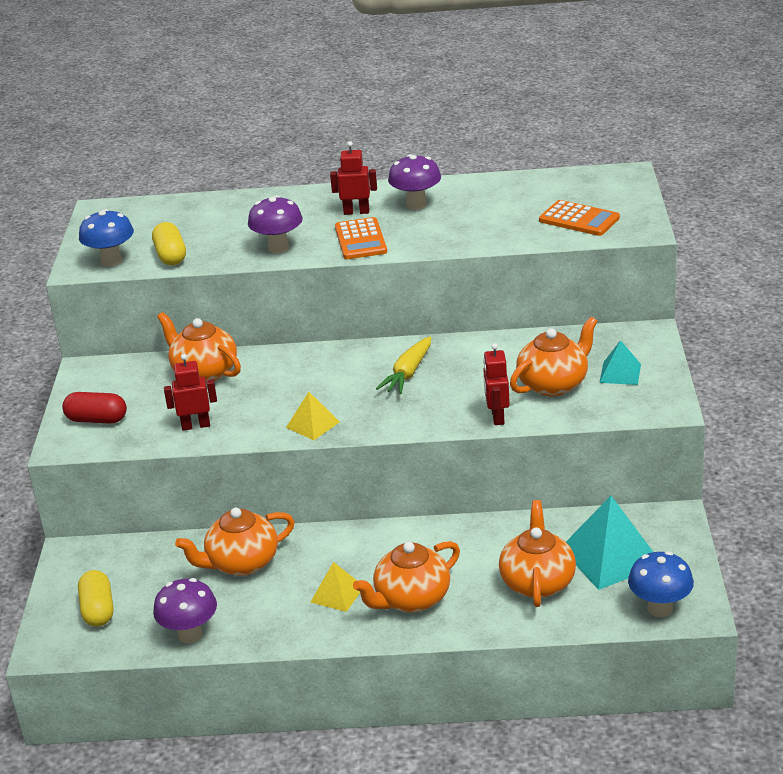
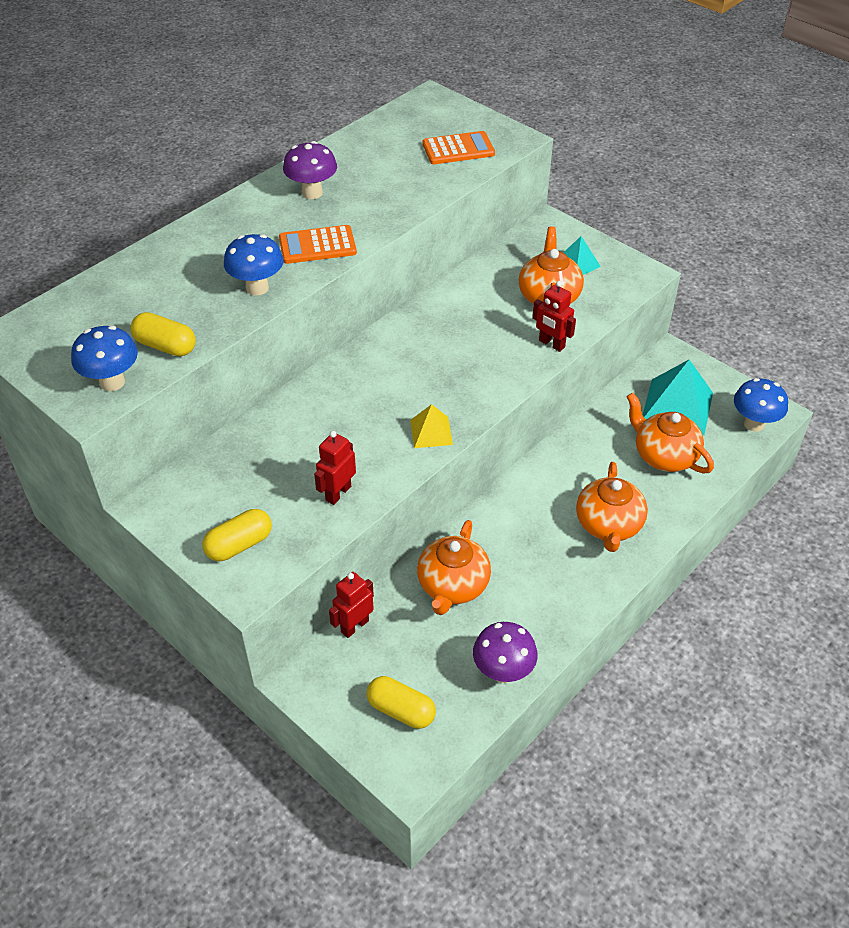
camera: 50 degrees left, 15 degrees up
red capsule [62,392,127,424] -> yellow capsule [202,509,272,561]
orange teapot [157,312,241,383] -> none
purple mushroom [248,195,303,253] -> blue mushroom [224,234,284,296]
yellow pyramid [311,562,360,612] -> none
red robot [330,141,377,215] -> red robot moved to [329,572,374,638]
orange calculator [335,217,387,259] -> orange calculator turned 135 degrees clockwise [279,225,357,264]
yellow carrot [376,337,431,394] -> none

